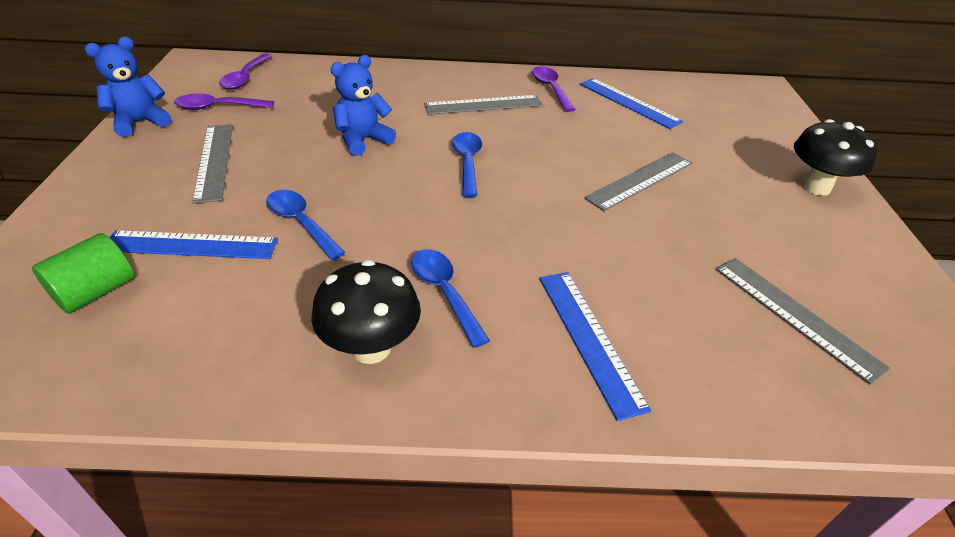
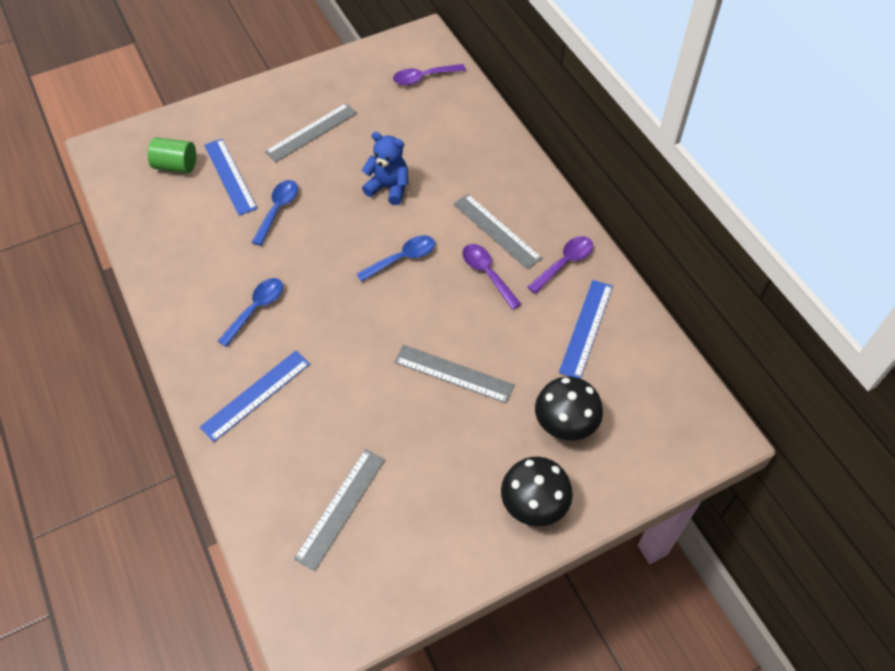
camera: 65 degrees right, 15 degrees up
blue teddy bear [85,37,171,137] -> none
purple spoon [174,93,274,110] -> purple spoon moved to [462,244,521,310]
black mushroom [311,260,421,364] -> black mushroom moved to [535,377,603,441]

